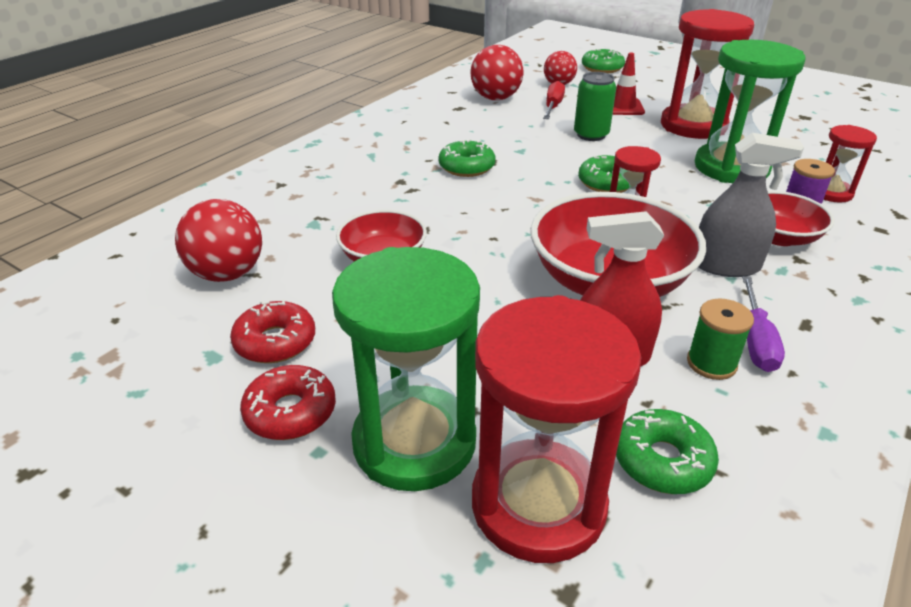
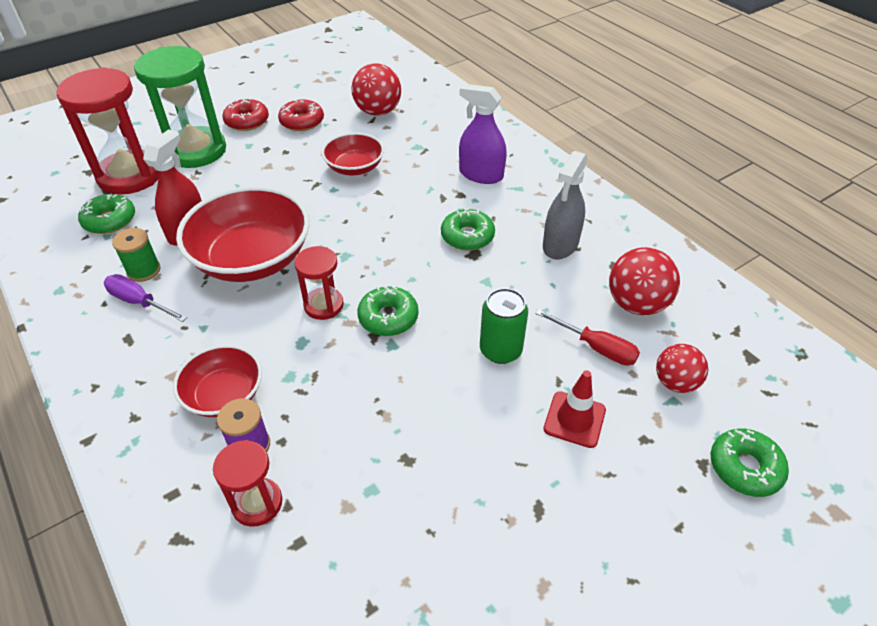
camera: 110 degrees right, 10 degrees up
red hourglass [661,9,754,139] -> none
green hourglass [695,40,805,183] -> none
grey spray bottle [699,133,804,277] -> grey spray bottle moved to [543,151,588,259]
none -> purple spray bottle [459,84,507,184]

